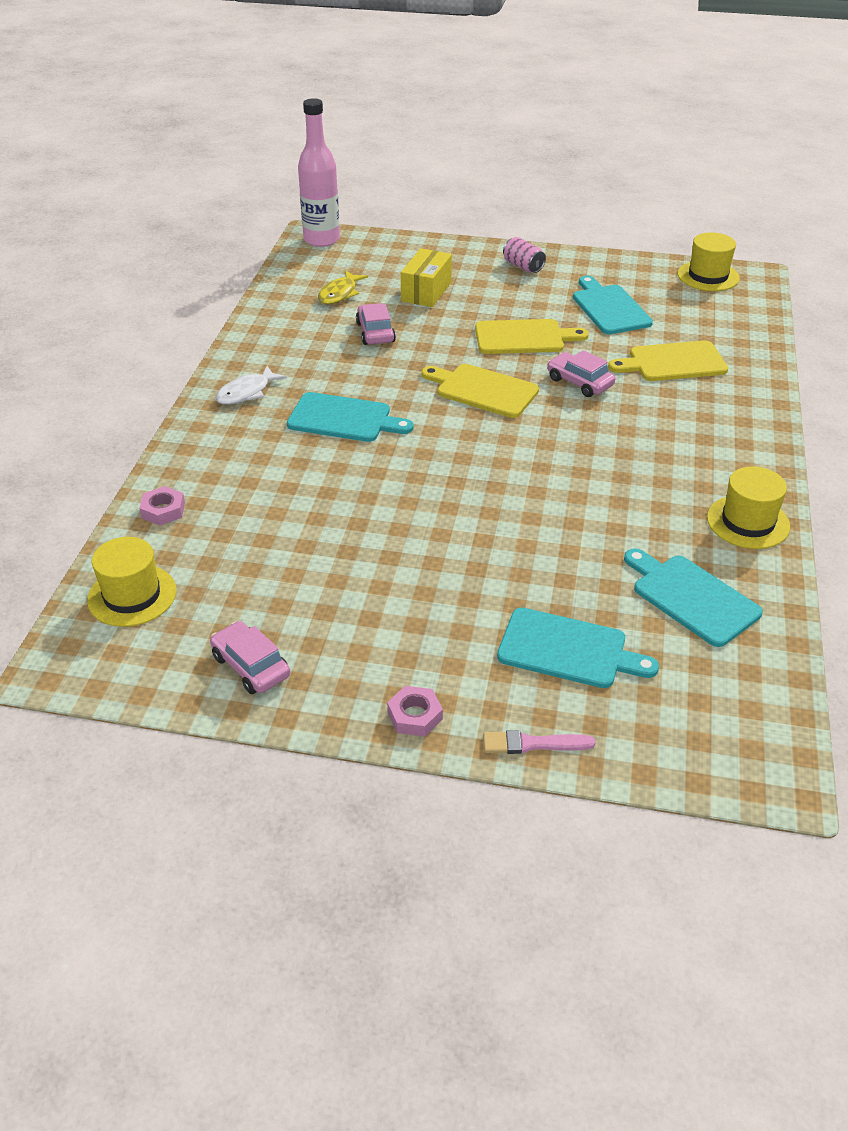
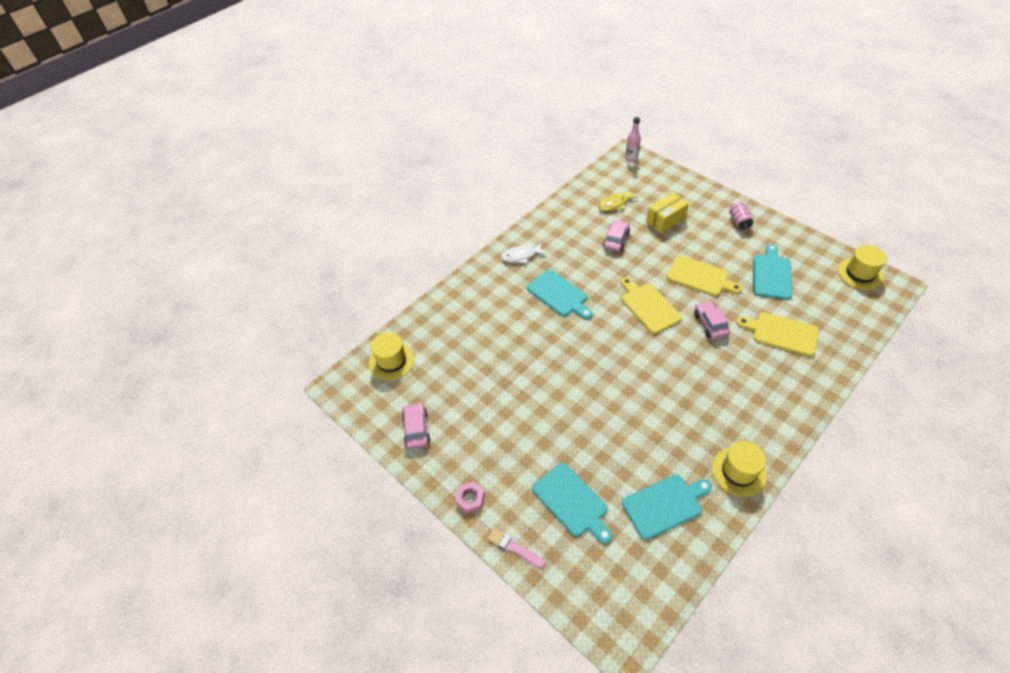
camera: 35 degrees right, 10 degrees up
pink nut [139,486,185,525] -> none
pink bottle [298,98,340,247] -> pink bottle [625,117,641,163], size x0.55
turquoise cutting board [624,548,763,647] -> turquoise cutting board turned 75 degrees clockwise [622,475,712,540]

